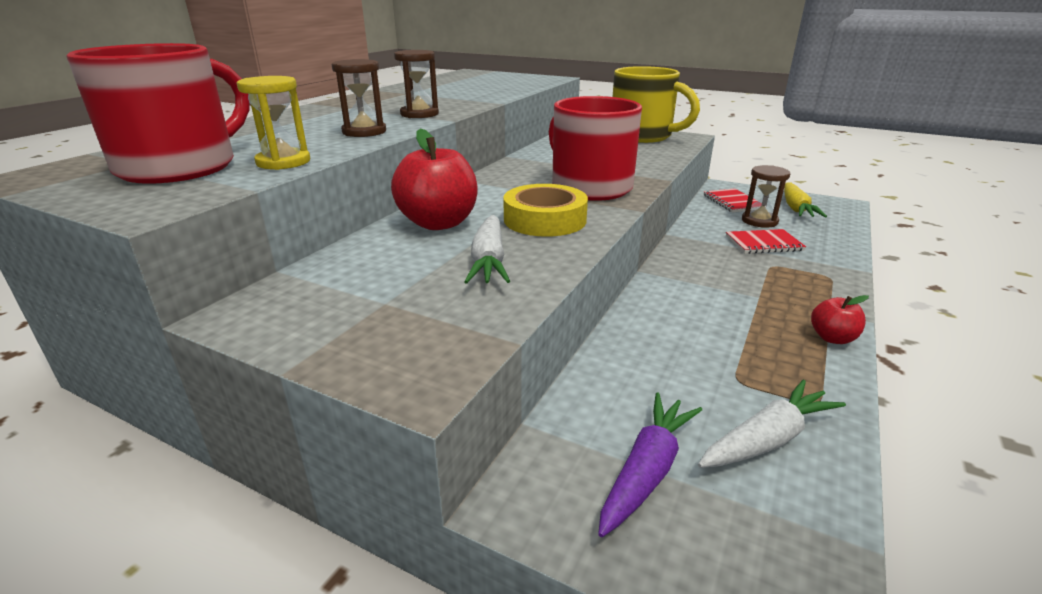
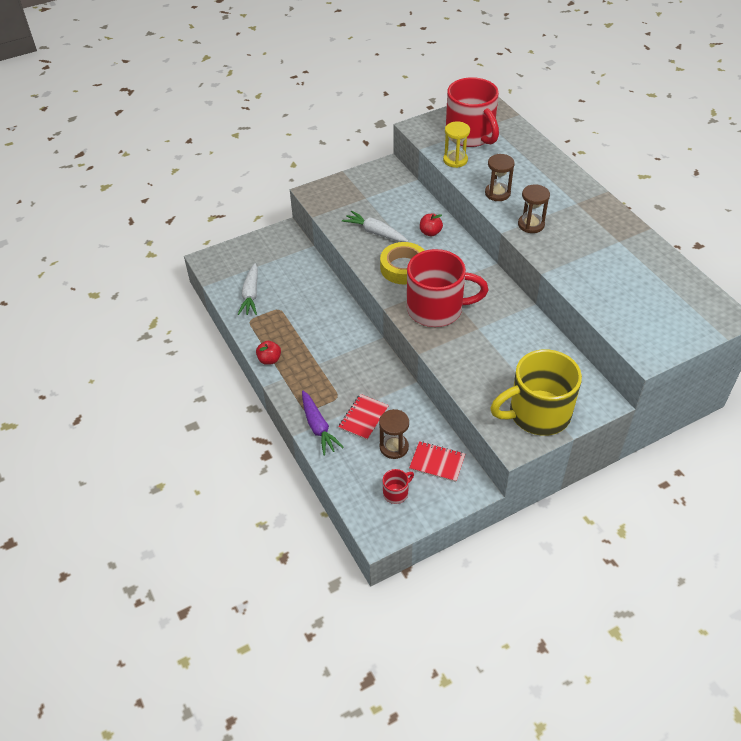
camera: 125 degrees right, 20 degrees up
red apple [391,128,478,230] -> red apple [420,213,443,236], size x0.51
purple carrot [598,393,702,537] -> purple carrot moved to [302,391,344,456]
yellow carrot [784,182,827,217] -> red mug [383,469,414,504]

